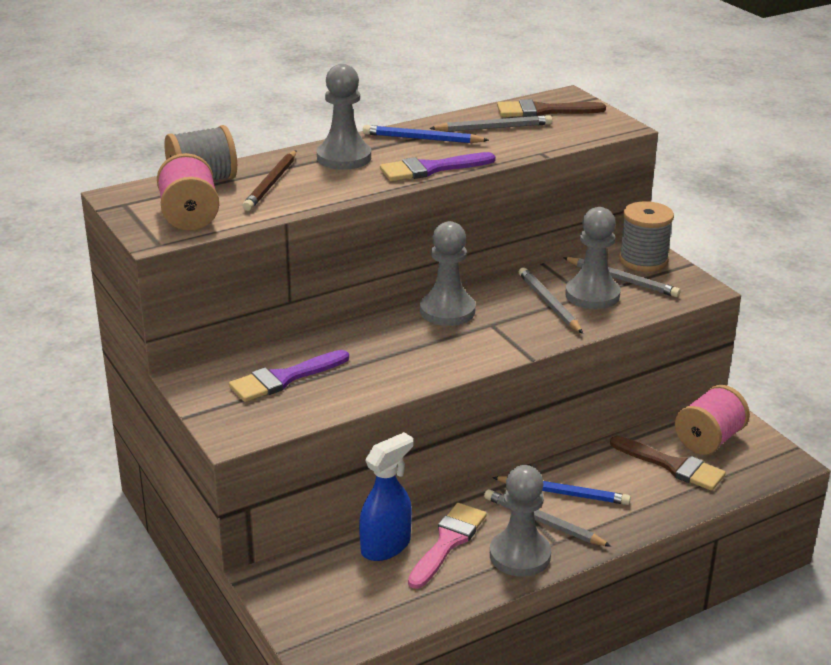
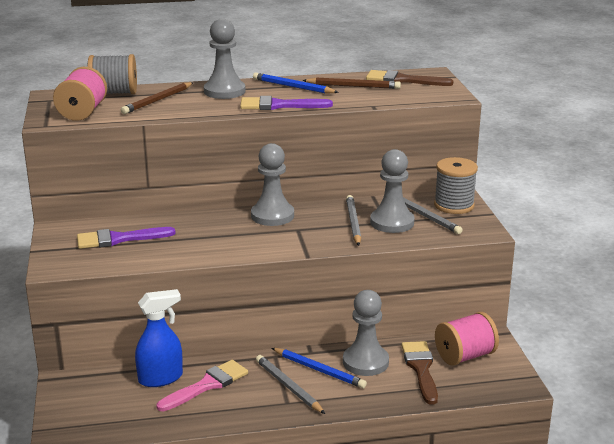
camera: 20 degrees right, 5 degrees down
grey pencil [429,115,552,132] -> brown pencil [302,78,401,89]
grey pawn [490,465,551,577] -> grey pawn moved to [343,290,389,376]
brown brush [610,436,726,491] -> brown brush turned 150 degrees counterclockwise [401,341,438,405]

